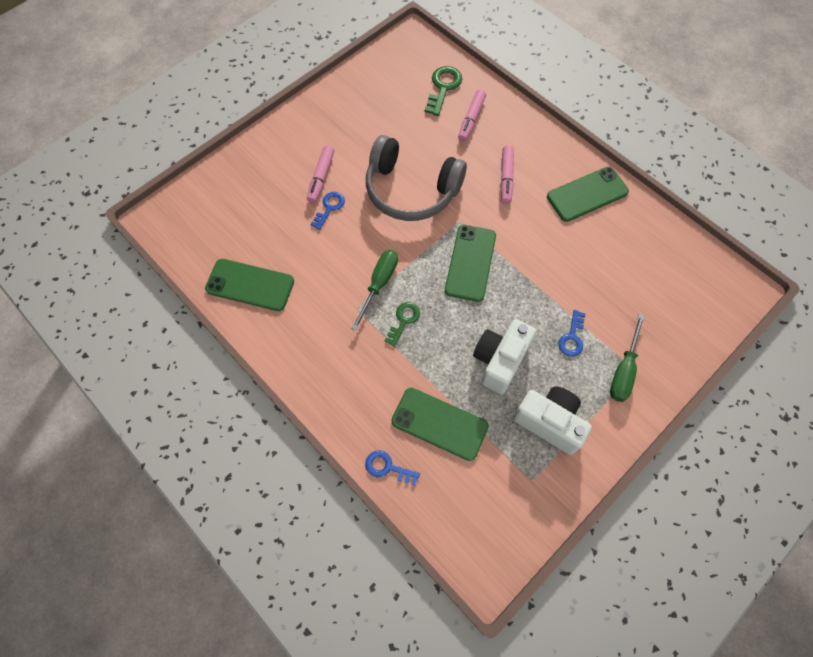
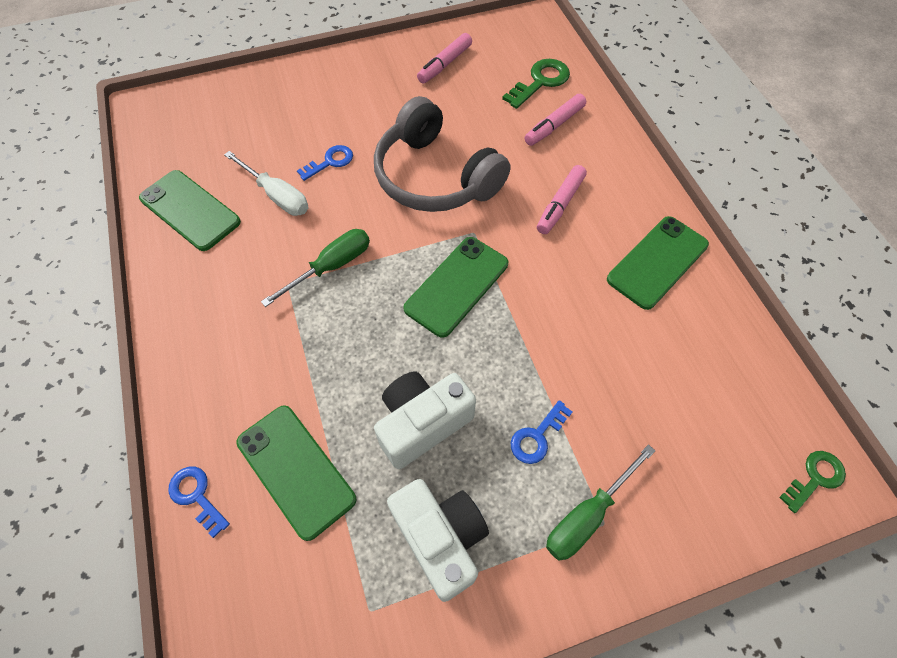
camera: 25 degrees right, 5 degrees down
pink marker [307,145,334,203] -> pink marker moved to [417,33,472,83]
green key [385,302,420,347] -> green key moved to [779,451,846,513]
green phone [547,167,629,222] -> green phone turned 45 degrees counterclockwise [607,216,709,310]
none -> white screwdriver [224,151,309,216]

